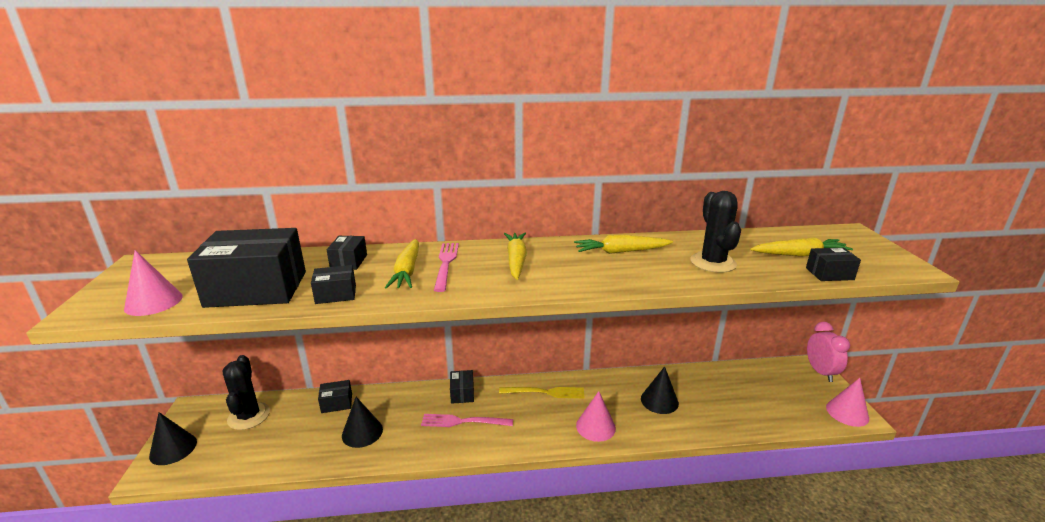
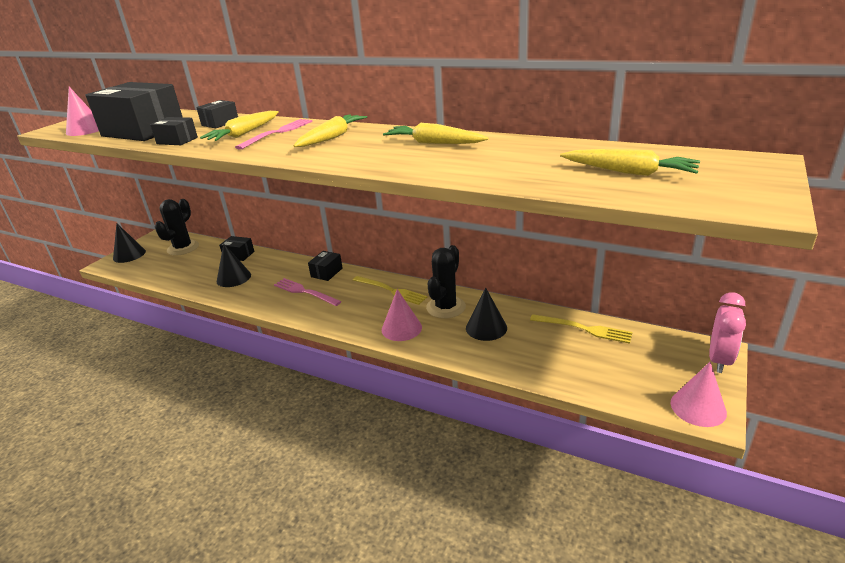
camera: 35 degrees right, 5 degrees up
black cactus [690,191,741,273] -> black cactus moved to [426,245,466,319]
black box [806,248,861,281] -> none
none -> yellow fork [530,314,633,344]

